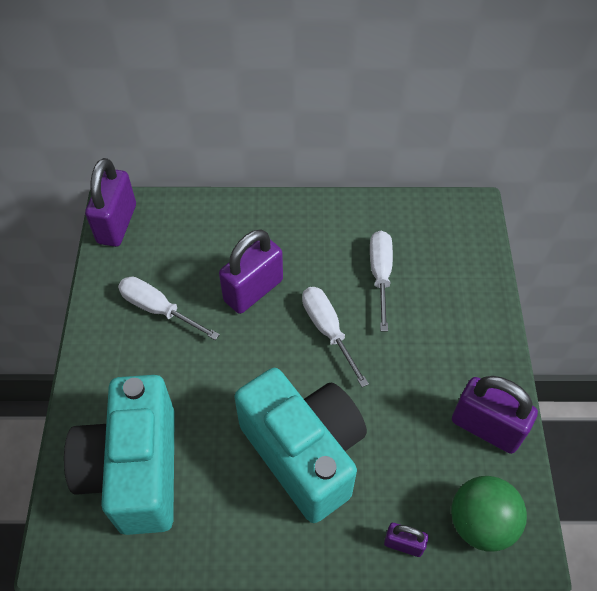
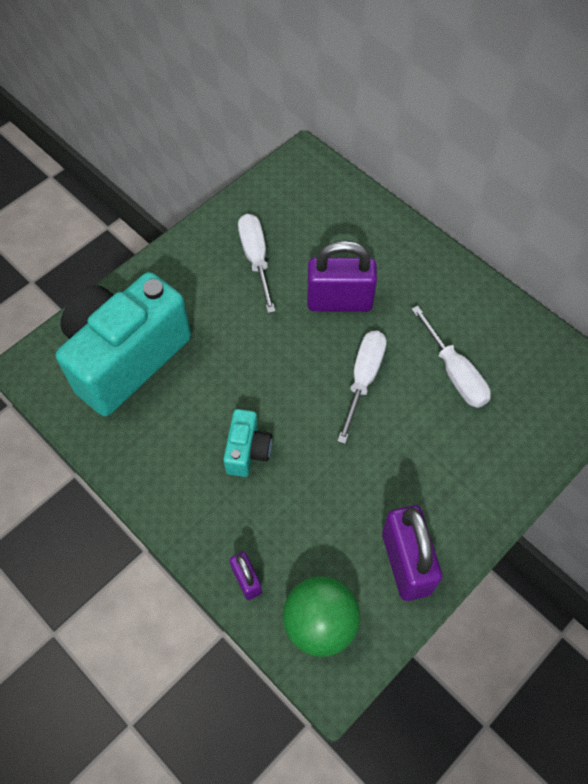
camera: 45 degrees right, 5 degrees up
purple padlock [85,158,136,247] -> none
turquoise camera [234,368,367,523] -> turquoise camera [223,409,272,477], size x0.44
white screwdriver [370,231,393,332] -> white screwdriver turned 105 degrees clockwise [411,306,491,408]

